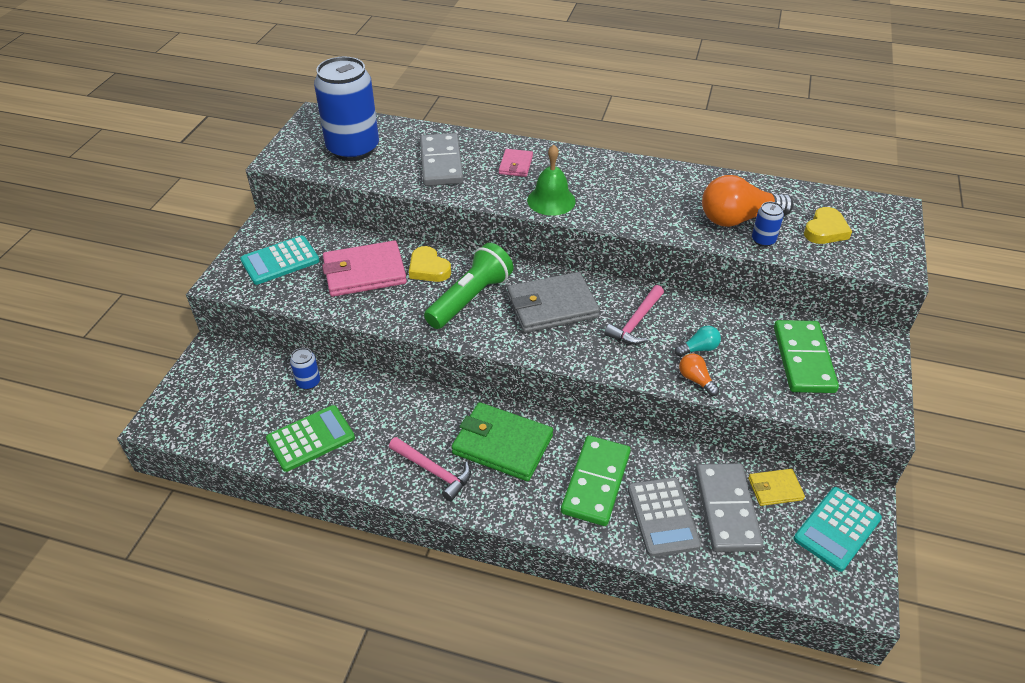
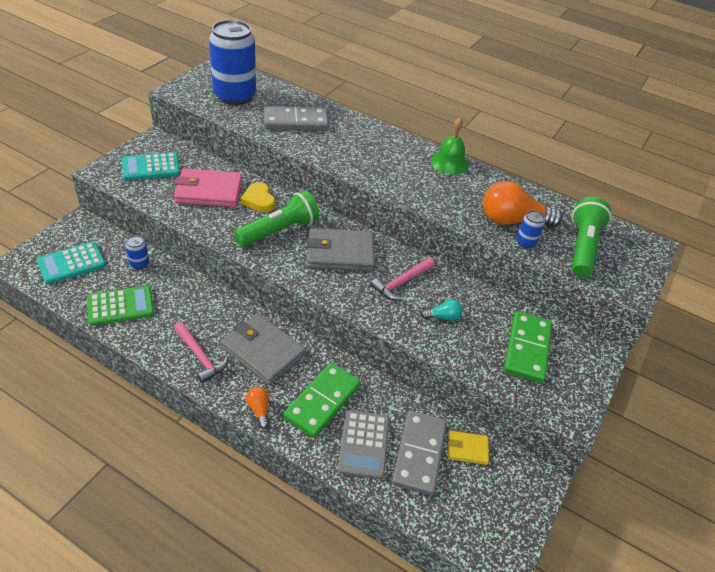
camera: 10 degrees right, 0 degrees up
grey domino [420,133,463,186] -> grey domino turned 75 degrees clockwise [264,106,329,130]
green wallet [452,402,553,481] -> grey wallet [220,313,306,385]
pink wallet [499,149,533,177] -> none
green bell [527,145,576,216] -> green bell moved to [430,118,469,175]
orange light bulb [679,353,719,396] -> orange light bulb moved to [246,387,269,429]
turquoise calculator [794,487,882,572] -> turquoise calculator moved to [36,242,106,284]
yellow heart [804,207,852,244] -> green flashlight [571,197,611,278]

